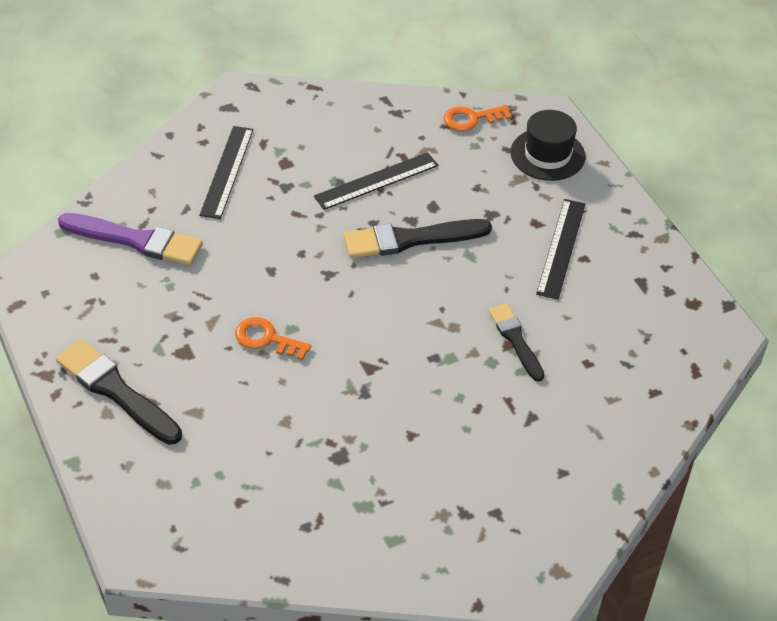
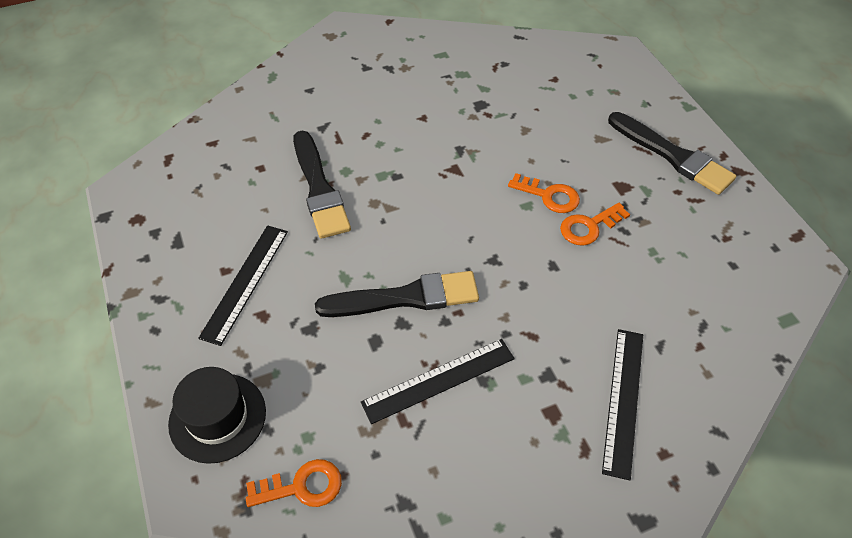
camera: 175 degrees left, 5 degrees up
purple brush [58,213,203,266] -> none
black brush [489,304,544,382] -> black brush [293,131,351,239], size x1.58
none -> orange key [560,203,630,246]

